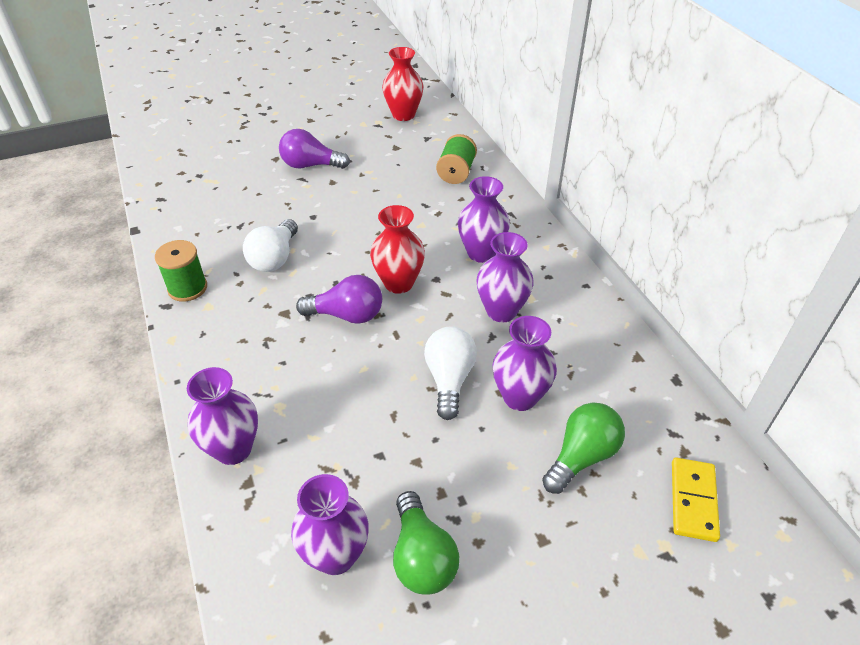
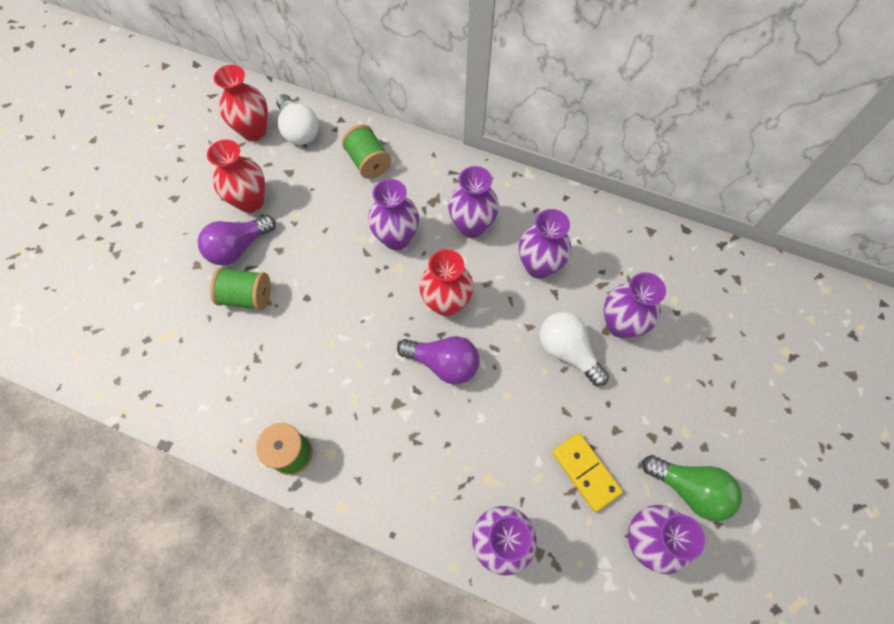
camera: 45 degrees left, 20 degrees up
white light bulb [243,219,298,272] -> white light bulb moved to [276,94,319,145]
purple light bulb [296,275,382,324] -> purple light bulb turned 60 degrees clockwise [397,336,479,384]
green light bulb [542,403,625,494] -> none
yellow domino [672,457,720,542] -> yellow domino moved to [552,433,623,512]
none -> red vase [207,139,265,213]
none -> green spool [210,267,271,311]
none -> purple vase [368,179,419,250]

